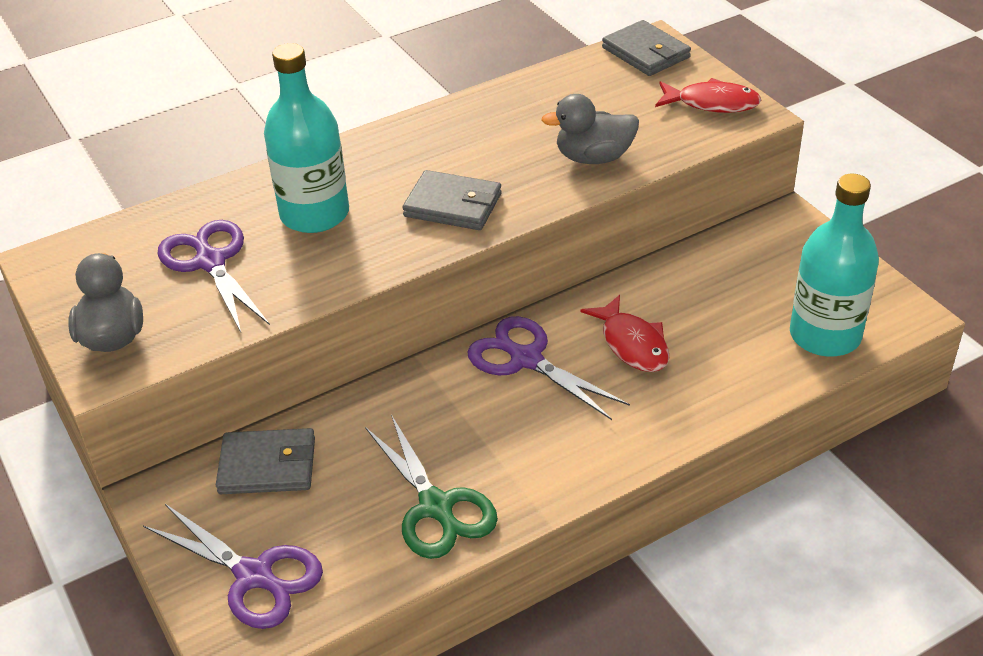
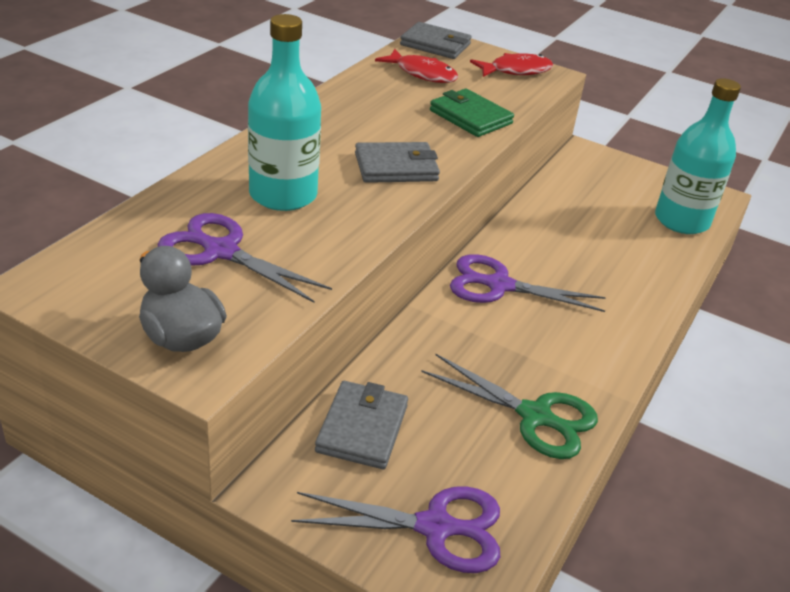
camera: 35 degrees left, 5 degrees down
grey wallet [216,428,315,494] -> grey wallet turned 45 degrees counterclockwise [315,381,408,469]
grey duck [541,94,639,164] -> green wallet [430,89,514,137]
red fish [580,295,669,372] -> red fish moved to [375,49,458,83]

